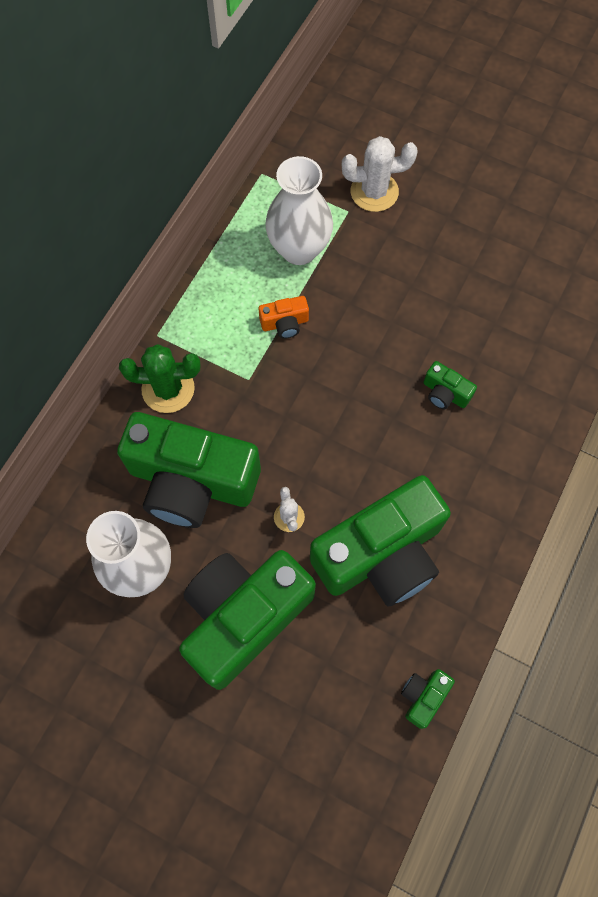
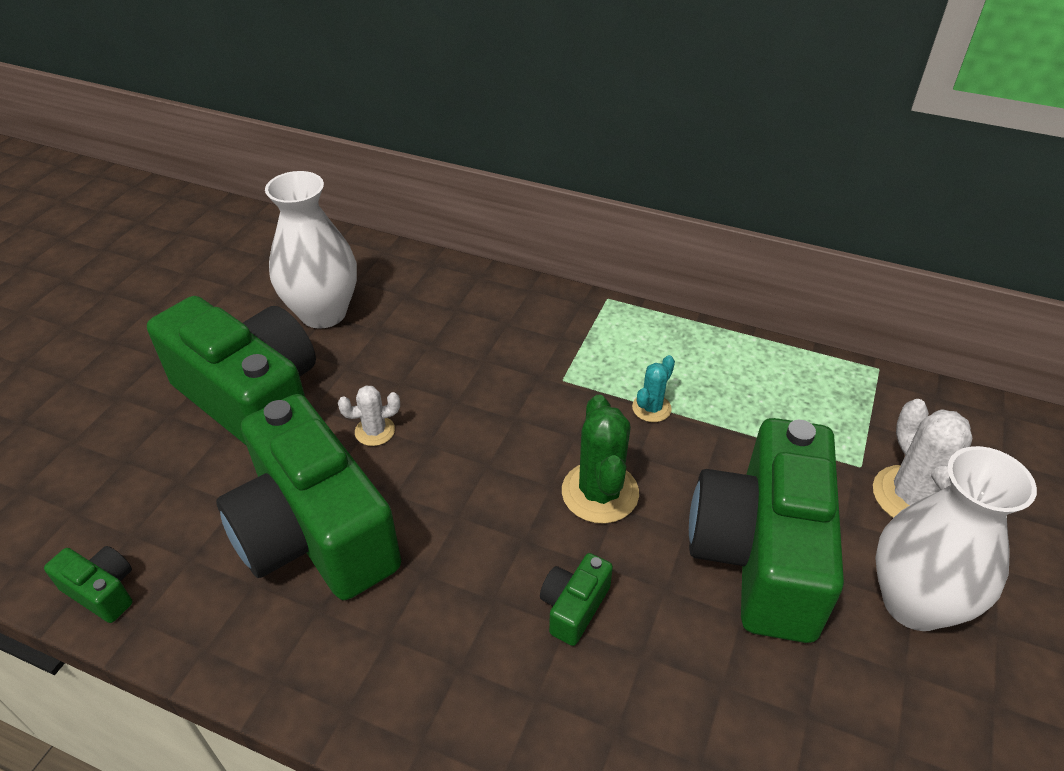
camera: 85 degrees right, 25 degrees down
green camera [117,412,261,528] -> green camera moved to [689,418,844,643]
green cactus [119,344,200,413] -> green cactus moved to [562,395,639,524]
orange camera [259,296,309,339] -> turquoise cactus [632,355,675,422]
white vase [265,156,333,265] -> white vase moved to [875,446,1037,631]

